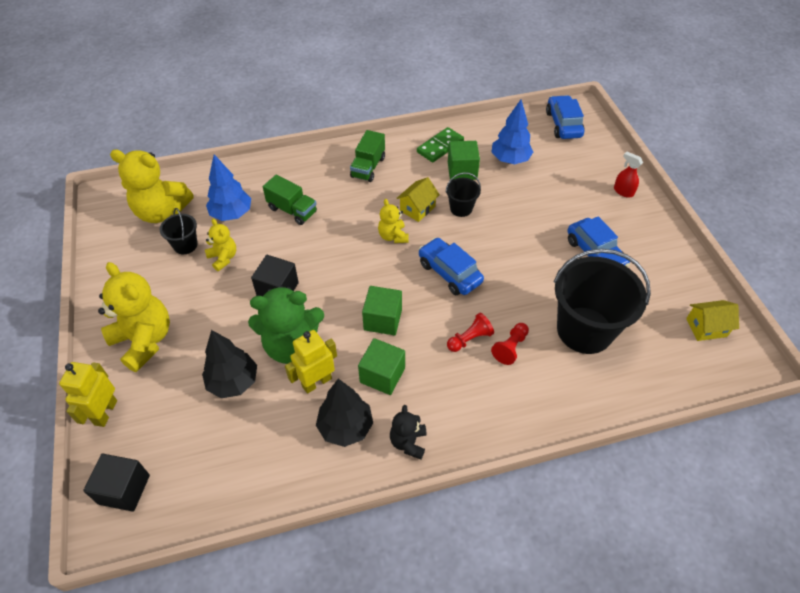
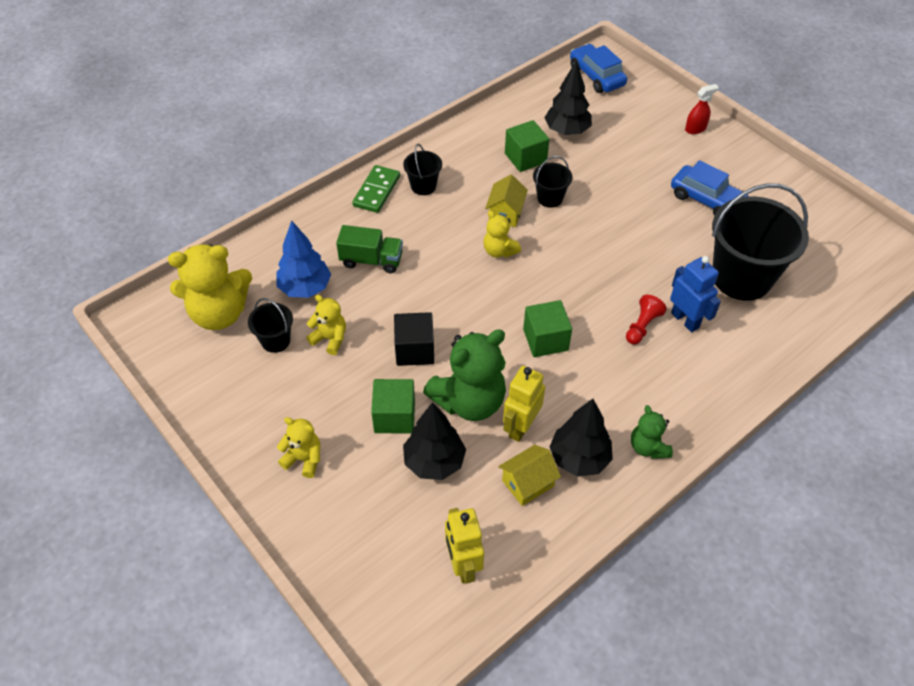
camera: 25 degrees left, 0 degrees up
yellow robot [59,362,117,427] -> yellow robot moved to [445,508,484,584]
black cube [83,454,150,512] -> none
yellow teddy bear [98,262,170,372] -> yellow teddy bear [277,417,320,478], size x0.52
green truck [350,130,385,182] -> black bucket [403,144,442,195]
green cube [358,338,405,395] -> green cube moved to [371,379,415,433]
black teddy bear [390,405,427,460] -> green teddy bear [631,405,673,459]
green domino [417,127,464,162] -> green domino moved to [352,165,400,213]
blue car [418,237,484,295] -> none
blue tree [491,99,533,165] -> black tree [544,61,592,135]
red pawn [491,323,529,365] -> blue robot [670,256,721,332]
red spray bottle [614,152,643,198] -> red spray bottle turned 135 degrees clockwise [685,84,719,134]
yellow house [686,300,739,341] -> yellow house moved to [499,445,561,506]

